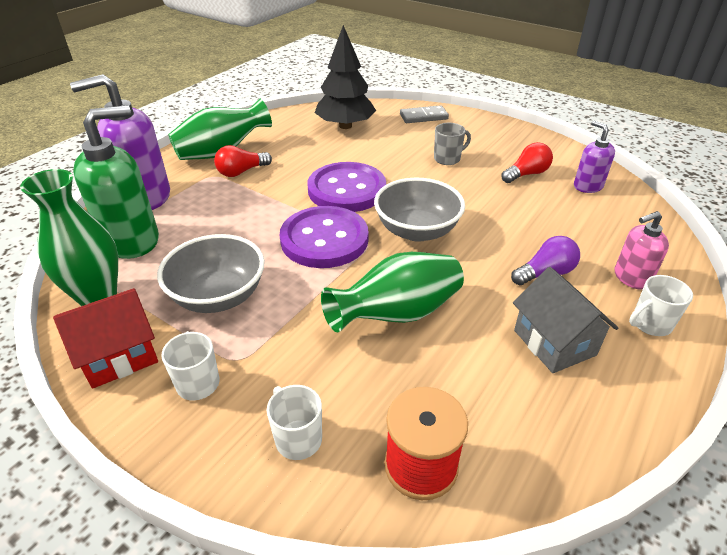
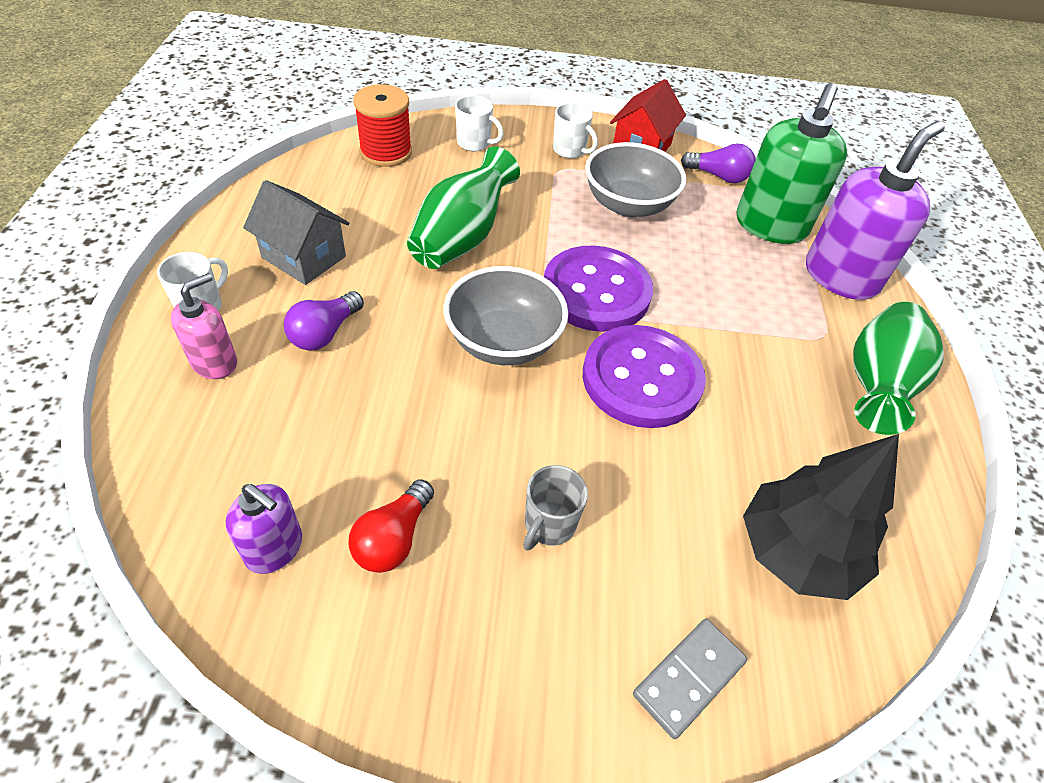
camera: 145 degrees right, 10 degrees up
green vase [20,169,118,306] -> purple light bulb [681,143,756,183]
red light bulb [214,145,272,177] -> none

